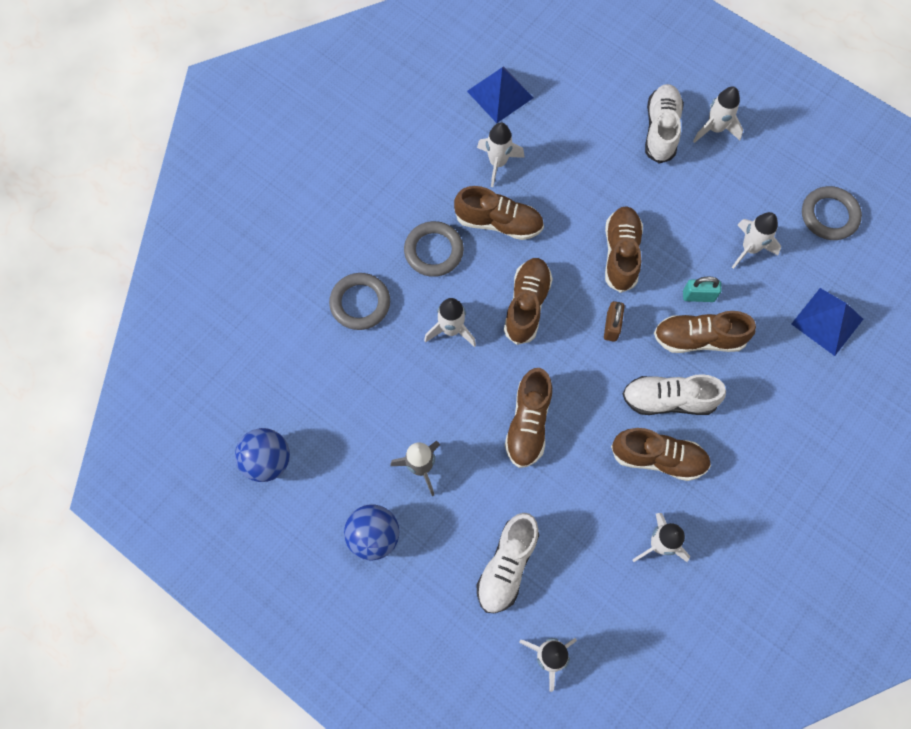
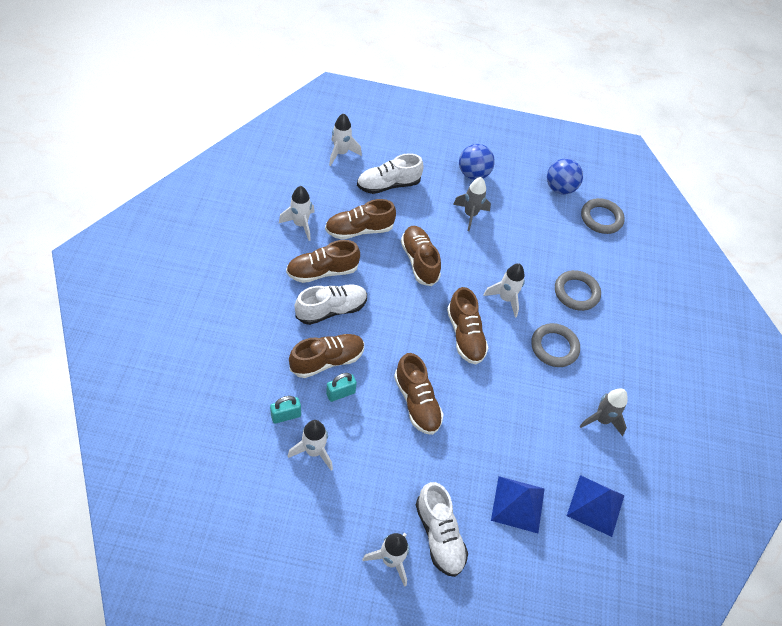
camera: 145 degrees right, 15 degrees down
brown shoe [454,186,544,240] -> brown shoe moved to [325,199,396,239]
white rocket [477,122,525,187] -> none
white shoe [477,513,539,613] -> white shoe turned 105 degrees counterclockwise [357,153,424,194]
brown padlock [604,301,625,342] -> none
blue pyramid [791,288,863,356] -> blue pyramid moved to [491,476,545,533]
grey ring [802,186,862,240] -> grey ring moved to [581,198,625,234]
none -> turquoise padlock [270,396,301,424]
none -> grey rocket [580,388,627,436]

